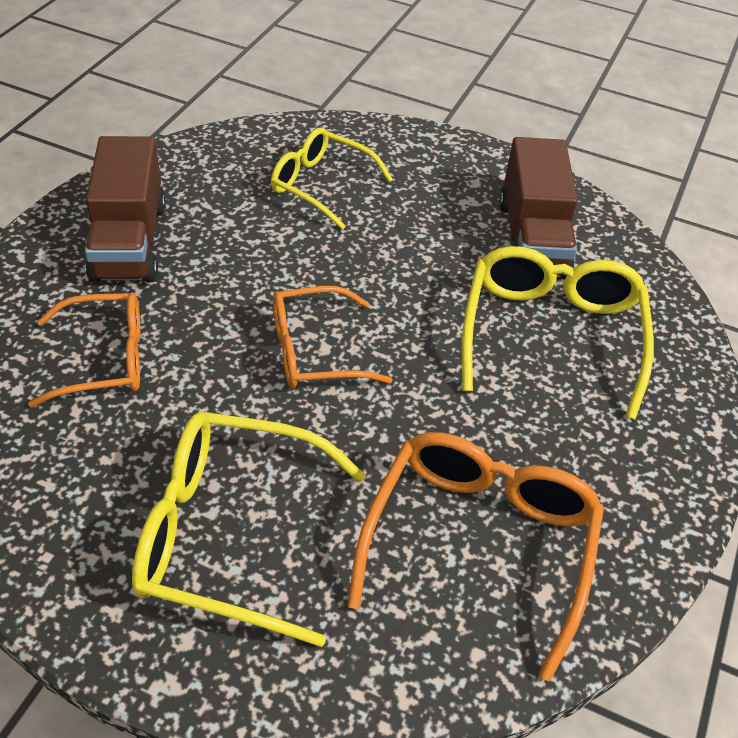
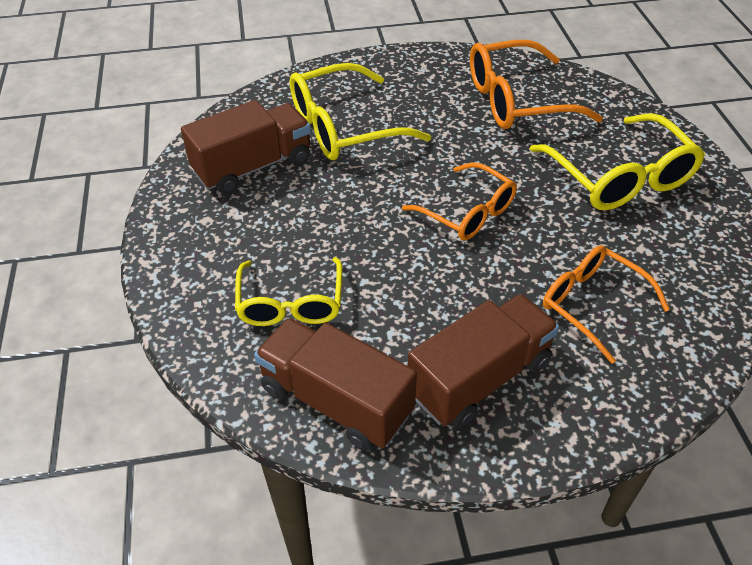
camera: 120 degrees left, 0 degrees up
none -> brown truck [254,318,417,451]

